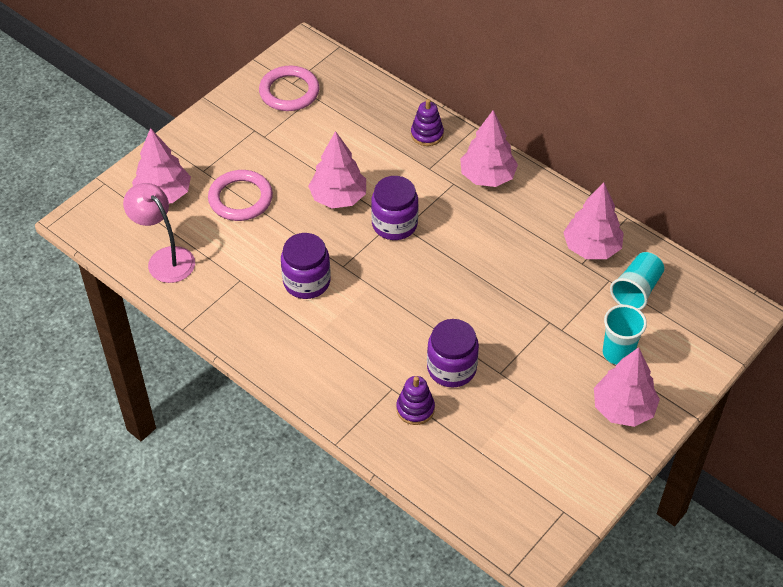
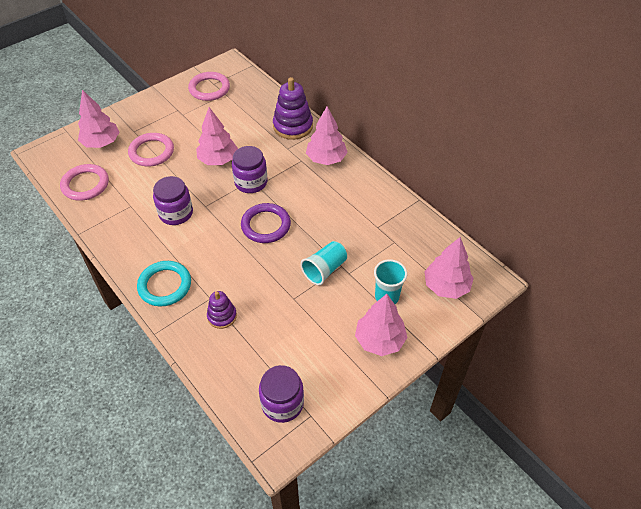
camera: 10 degrees right, 0 degrees up
pink lamp [123,183,195,283] -> pink ring [60,164,109,201]
purple stacking toy [411,99,444,146] -> purple stacking toy [273,77,313,140], size x1.73
purple jar [427,319,479,387] -> purple jar moved to [259,365,304,423]
pink tree [563,182,624,259] -> pink tree moved to [424,237,474,299]
turquoise cup [610,252,664,310] -> turquoise cup moved to [301,241,347,285]
none -> turquoise ring [137,261,191,306]
none -> purple ring [241,203,291,243]

